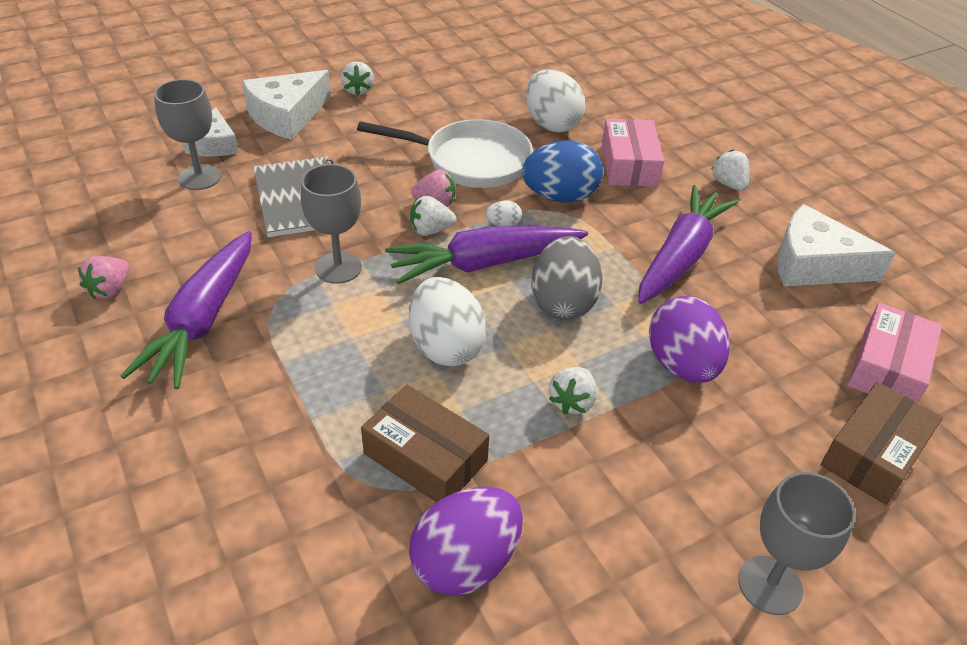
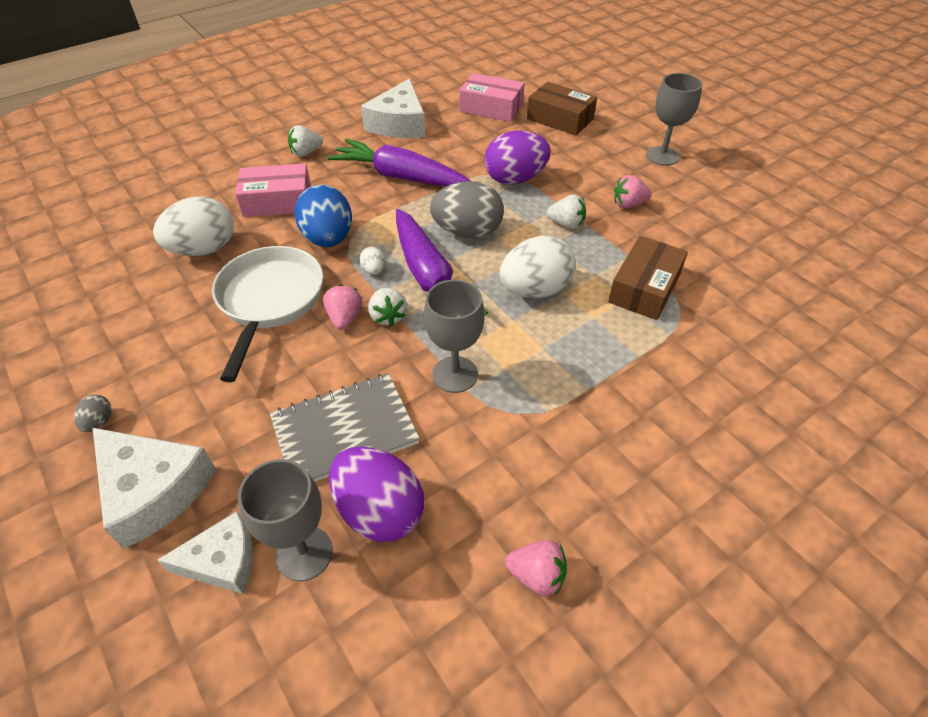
camera: 95 degrees left, 5 degrees up
purple carrot [121,231,252,389] -> none
white strawberry [341,61,374,95] -> grey egg [74,395,112,432]
purple egg [409,486,523,596] -> purple egg moved to [329,446,424,542]
none -> pink strawberry [614,175,652,209]

